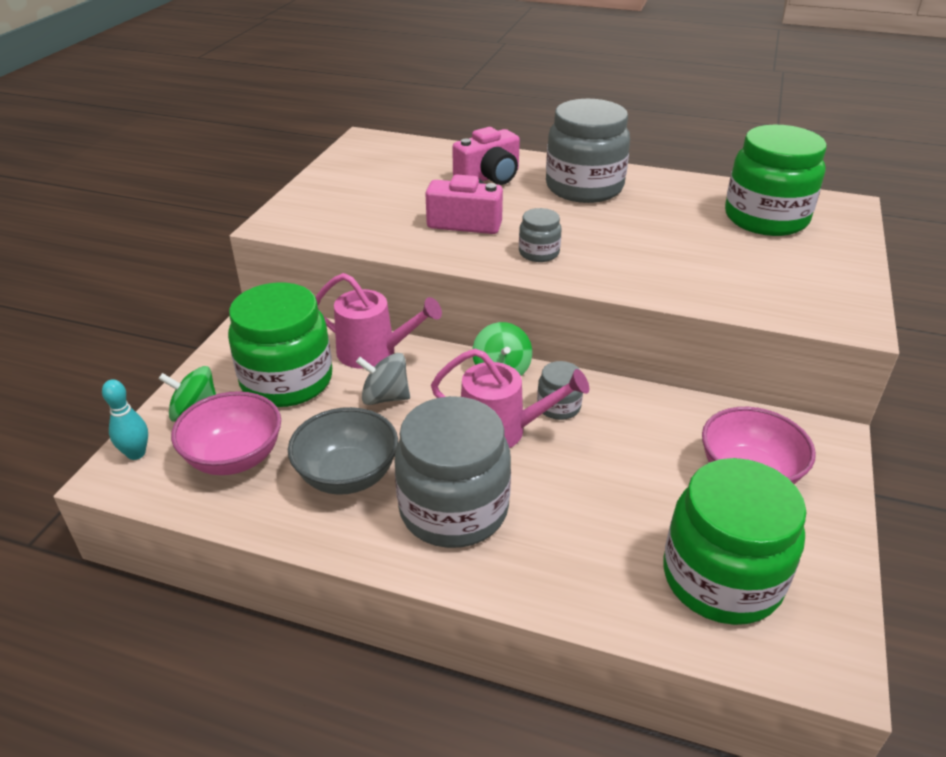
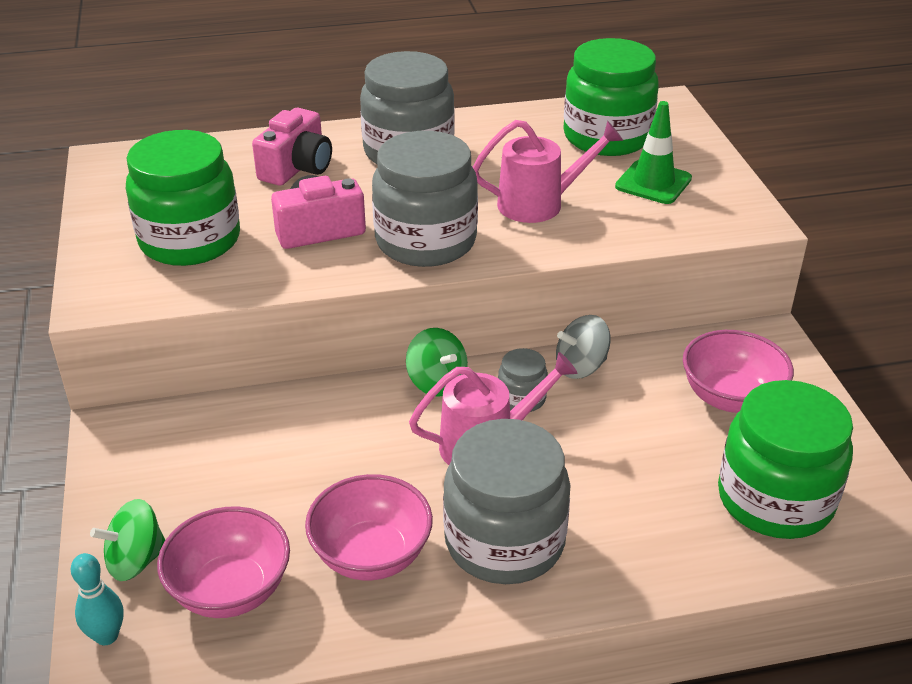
camera: 30 degrees left, 0 degrees up
green jar [228,282,332,407] -> green jar moved to [126,130,240,266]
grey bowl [288,407,398,495] -> pink bowl [305,474,433,580]
pink watering can [315,273,442,369] -> pink watering can moved to [473,120,623,223]
grey spinning top [356,353,410,405] -> grey spinning top moved to [556,315,611,379]
grey jar [519,208,562,262] -> grey jar [372,131,478,267], size x2.17
none -> green traffic cone [615,101,692,204]

